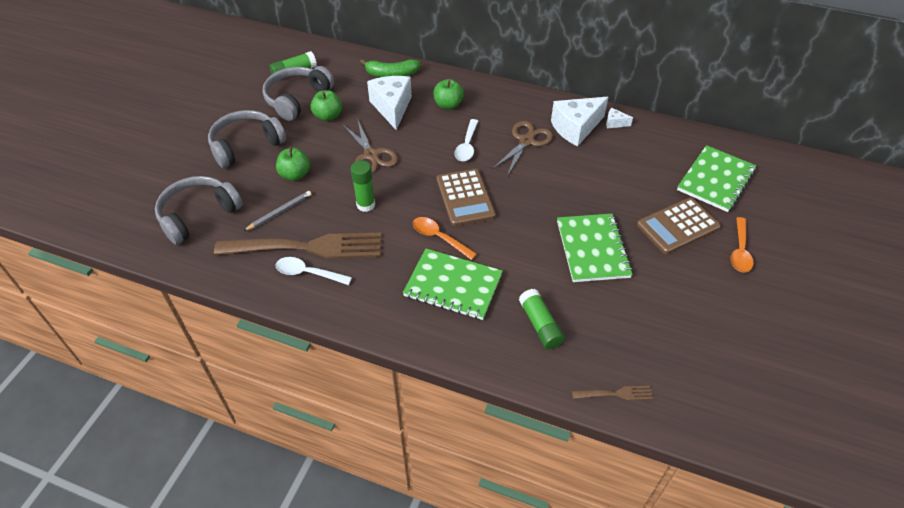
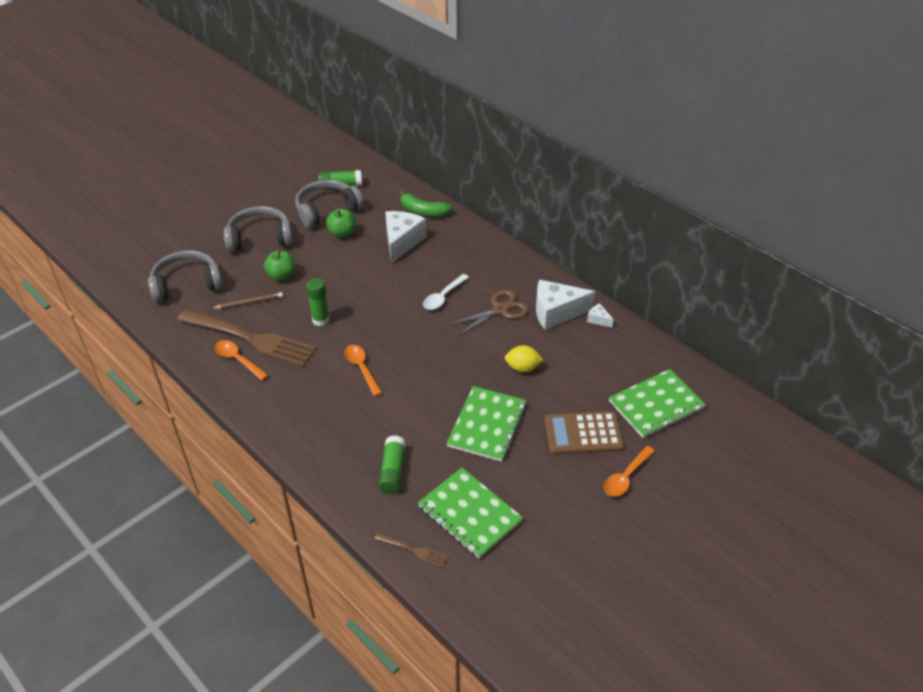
camera: 25 degrees right, 5 degrees down
grey pencil [244,191,312,231] -> brown pencil [211,292,283,309]
white spoon [275,257,352,285] -> orange spoon [215,340,268,381]
brown scissors [343,121,398,173] -> none
green notebook [403,248,503,320] -> green notebook moved to [418,468,523,559]
green apple [433,79,464,110] -> none
brown calculator [437,169,496,226] -> none
none -> yellow lemon [505,345,543,372]

